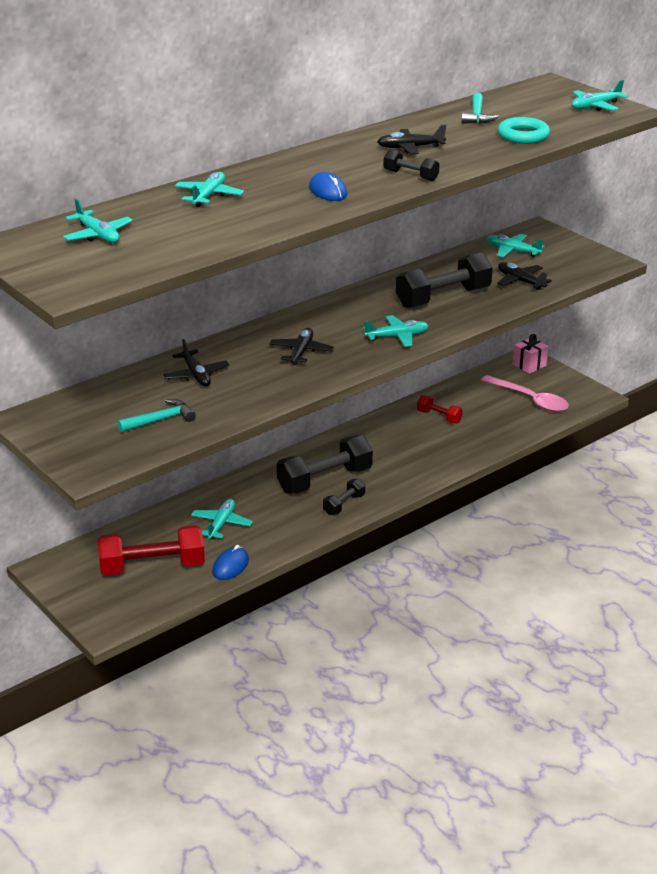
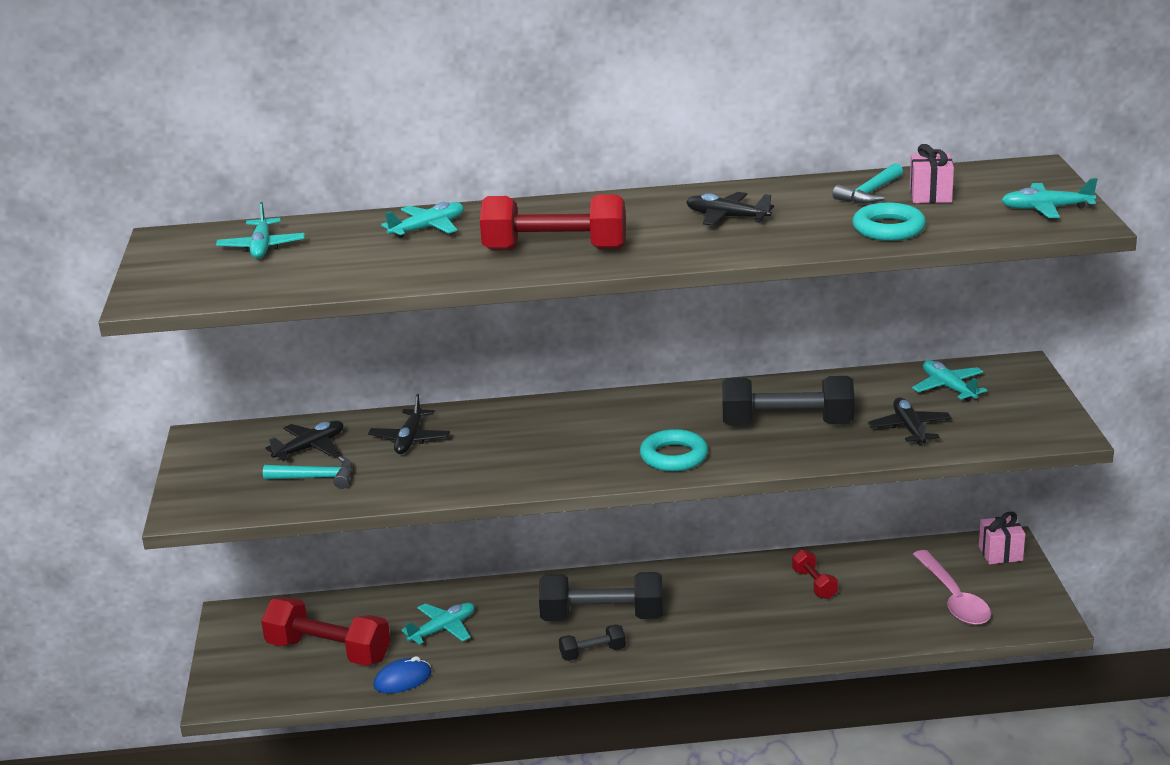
camera: 35 degrees right, 5 degrees down
black plane [269,328,335,365] -> black plane moved to [265,421,343,461]
blue mouse [309,172,347,201] -> red dumbbell [480,194,626,251]
turquoise plane [363,315,429,347] -> turquoise ring [640,429,708,472]
black dumbbell [383,149,439,181] -> none
none -> pink gift [910,144,954,203]

